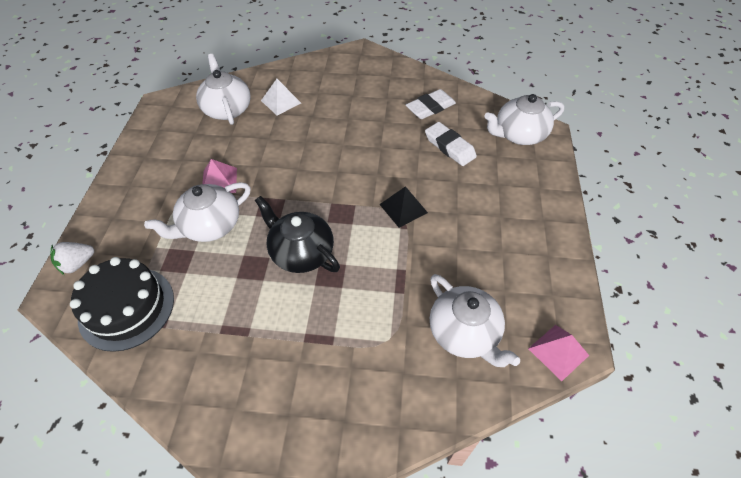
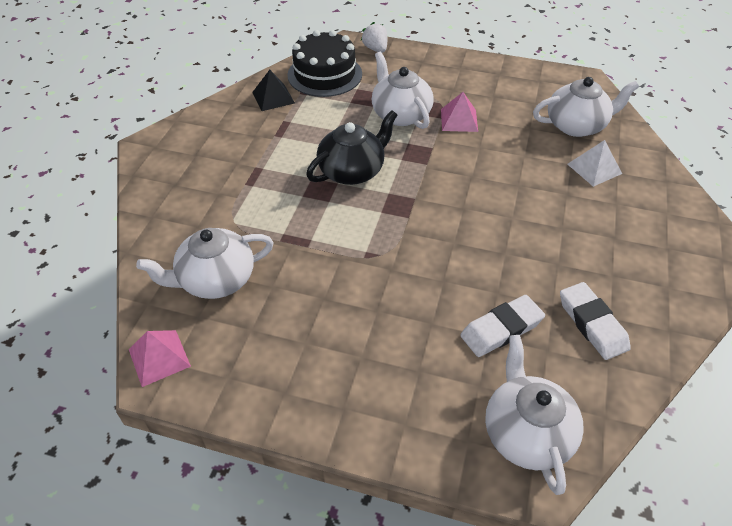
camera: 100 degrees right, 5 degrees down
black pyramid [379,186,428,228] -> black pyramid moved to [252,70,295,111]

